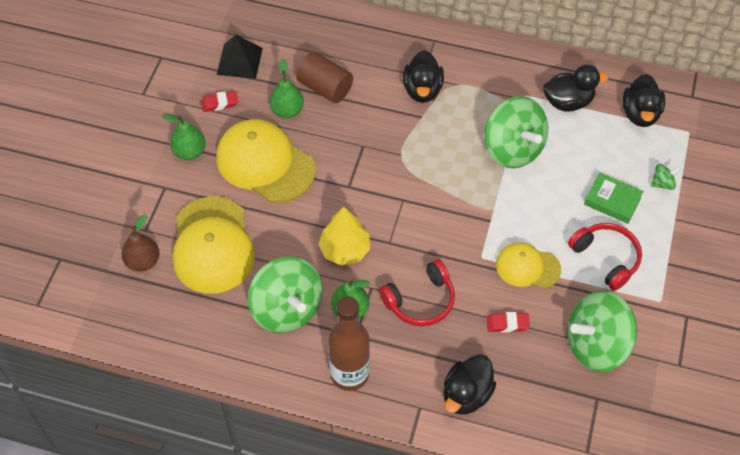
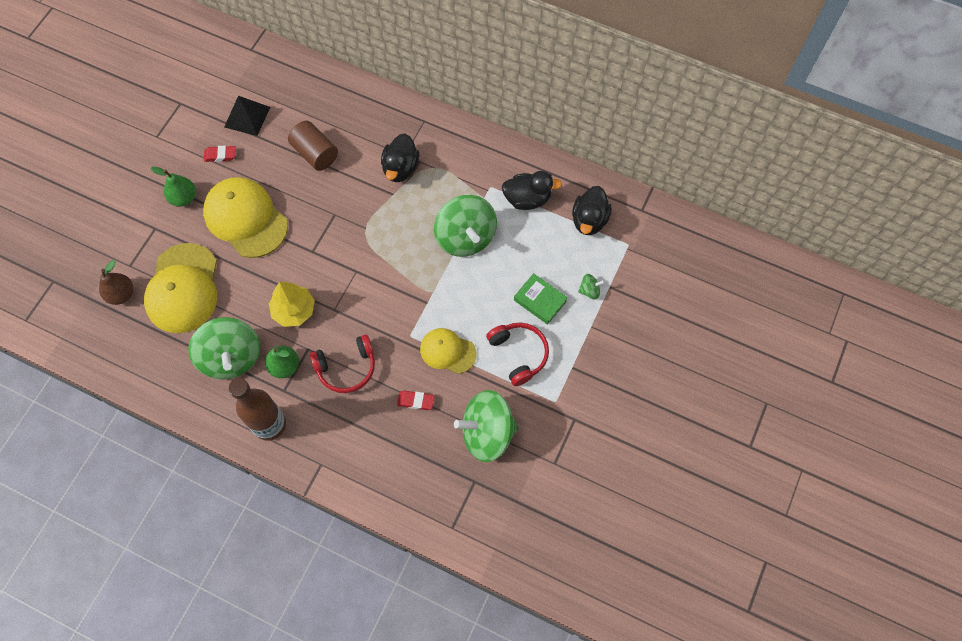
camera: 10 degrees right, 10 degrees up
green pear [269,59,304,118] -> none
black duck [444,354,496,415] -> none

